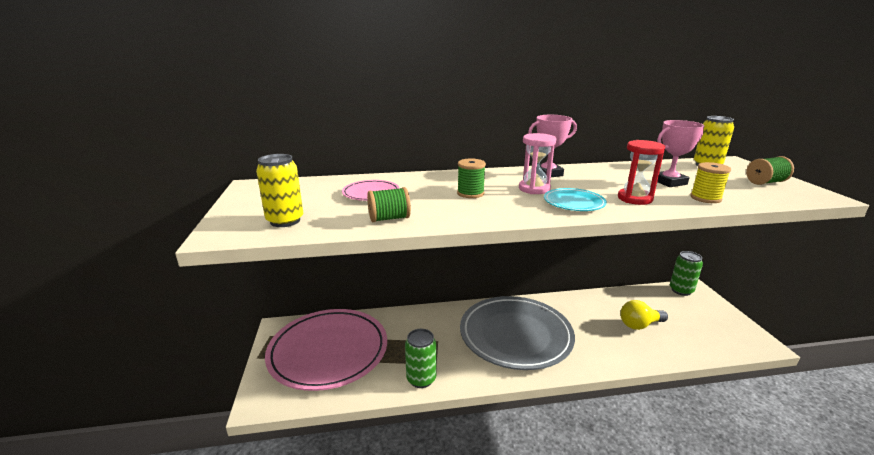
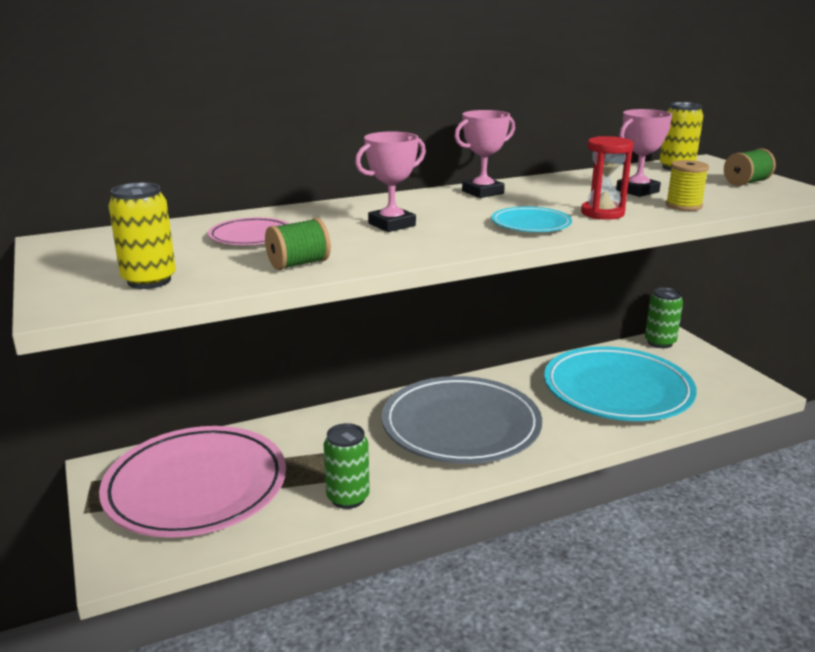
camera: 15 degrees left, 0 degrees up
green spool [457,158,486,198] -> pink trophy [355,131,426,232]
pink hourglass [519,133,556,194] -> none
yellow light bulb [620,300,668,330] -> turquoise plate [544,346,697,421]

